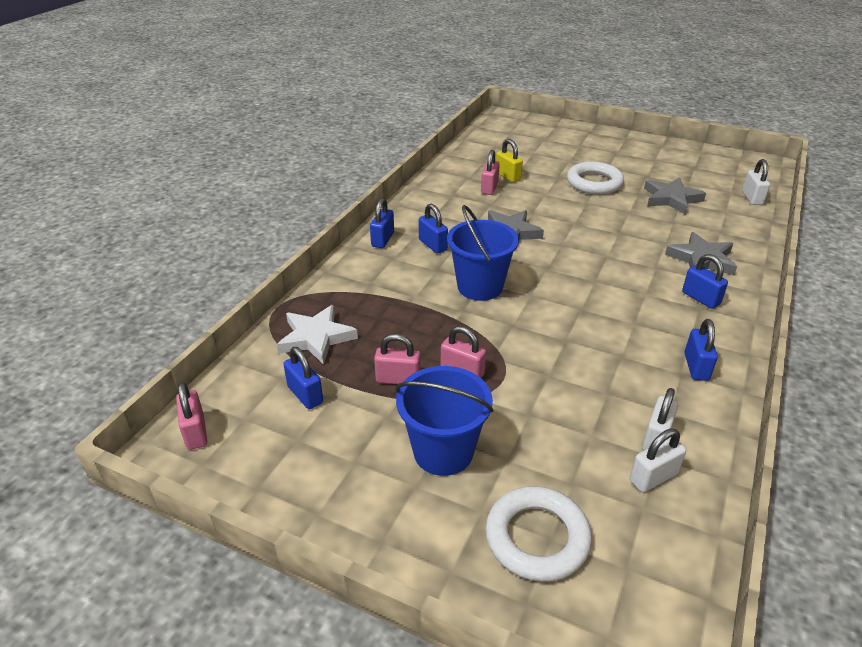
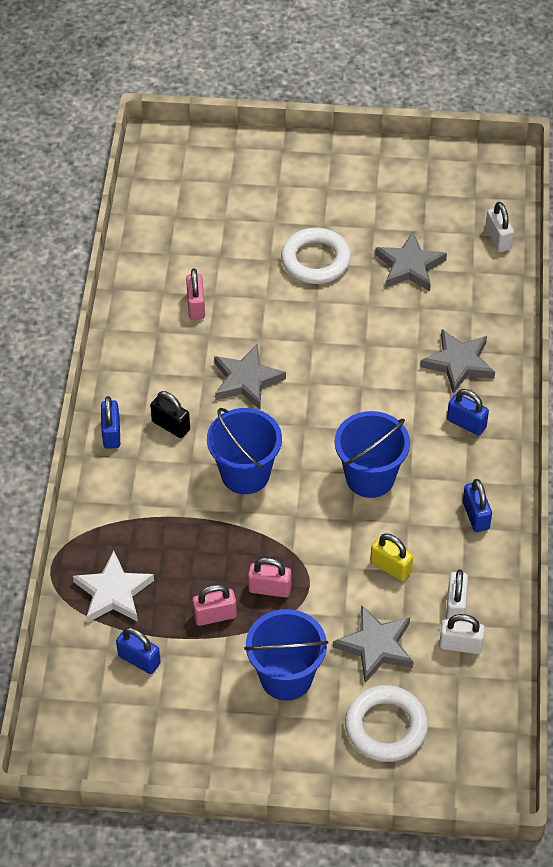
camera: 20 degrees left, 15 degrees up
pink padlock [176,382,207,450] -> none
blue padlock [419,204,448,254] -> black padlock [150,391,190,438]
yellow padlock [496,139,523,183] -> yellow padlock moved to [370,533,413,581]
white padlock [630,428,686,492] -> white padlock turned 60 degrees clockwise [439,614,485,654]
none -> grey star [333,605,413,683]
none -> blue bucket [335,411,410,498]

